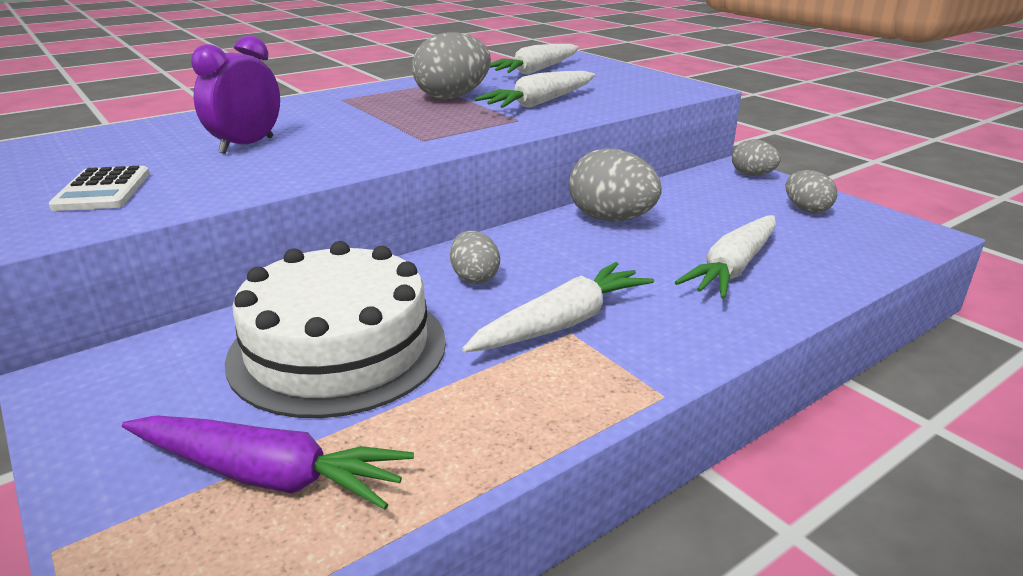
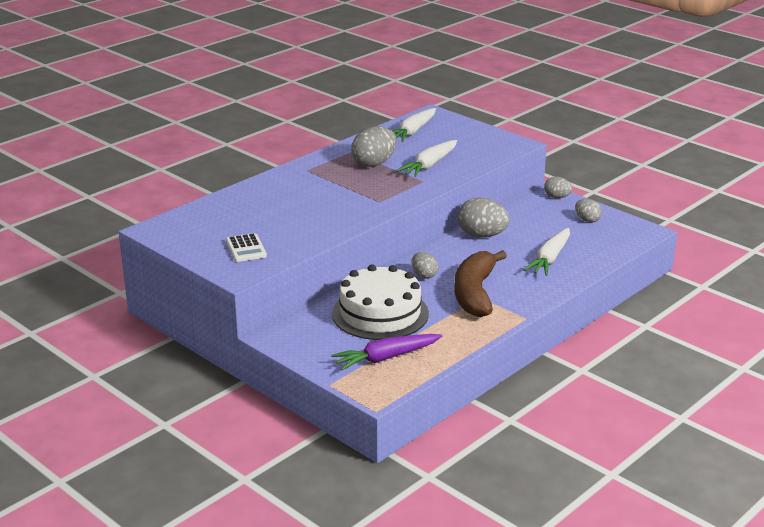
camera: 10 degrees left, 0 degrees up
purple carrot [122,416,414,510] -> purple carrot turned 150 degrees clockwise [331,334,442,370]
purple clock [191,36,280,154] -> none
white carrot [462,262,654,353] -> brown banana [455,250,507,317]

